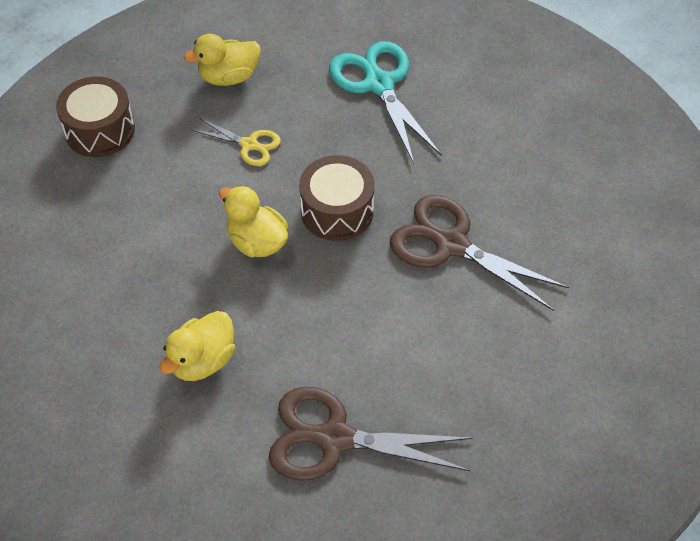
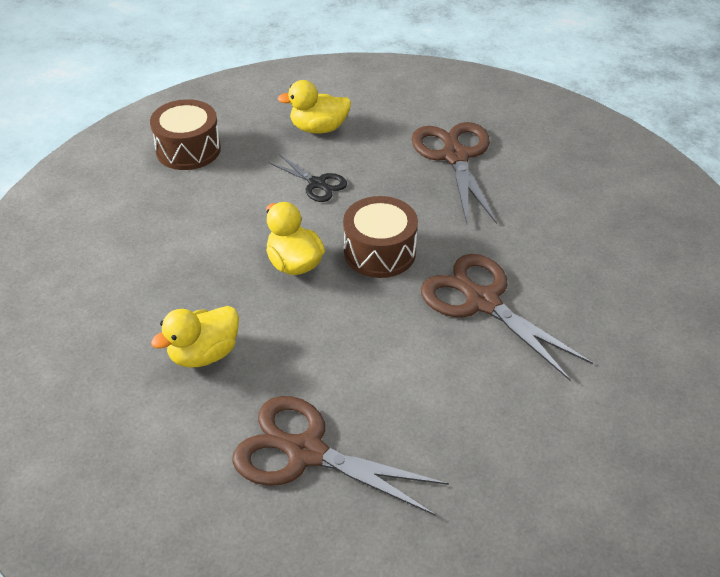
camera: 15 degrees right, 10 degrees down
yellow scissors [192,118,281,166] -> black scissors [268,154,347,202]
turquoise scissors [329,41,442,163] -> brown scissors [412,122,497,224]

